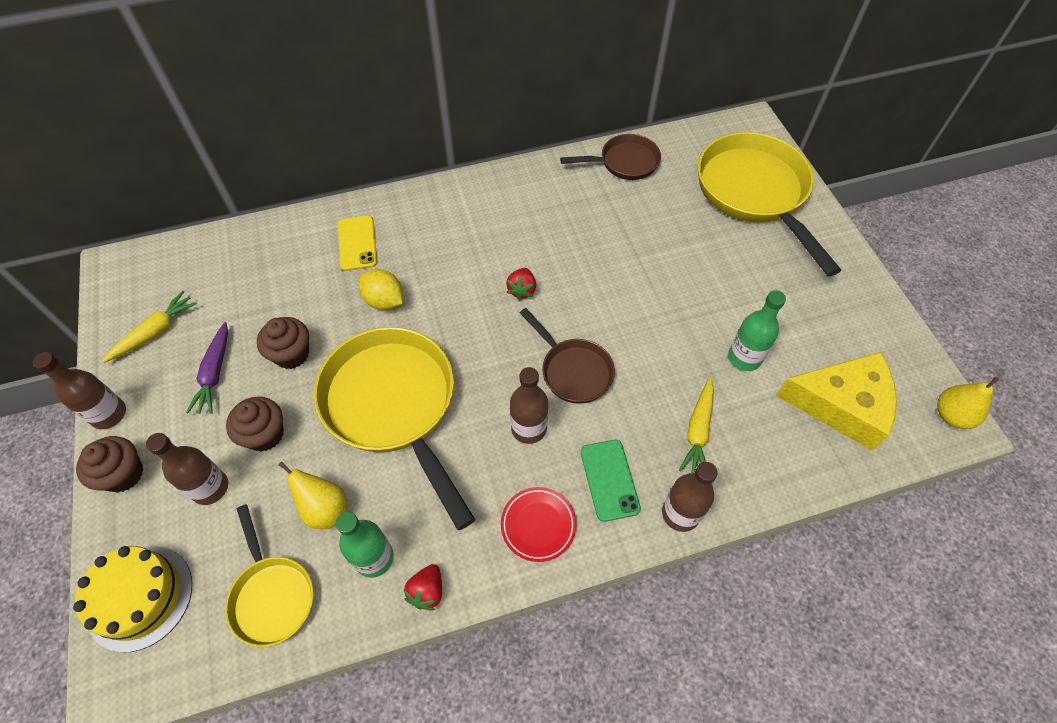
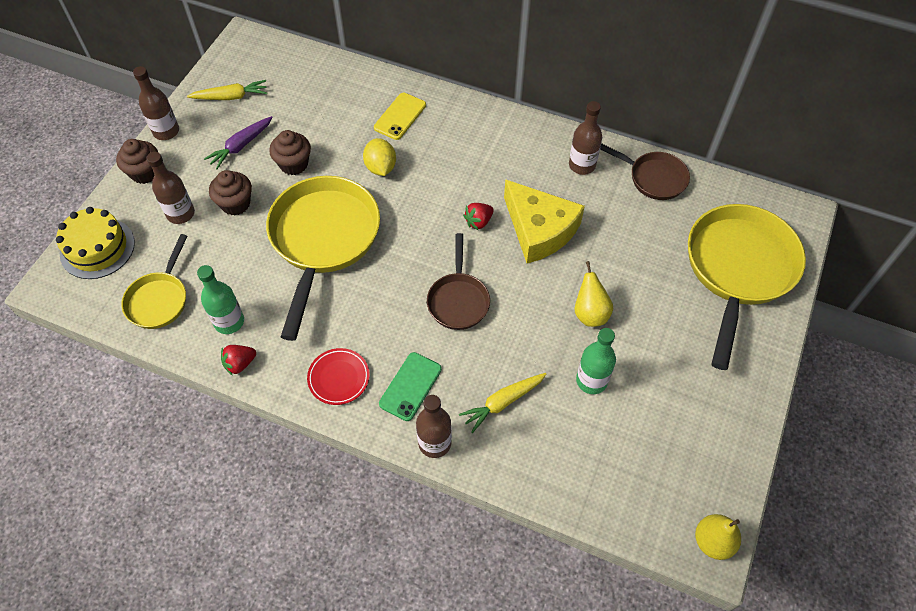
camera: 40 degrees right, 0 degrees up
yellow pear [278,461,347,529] -> yellow pear moved to [575,261,613,327]
brown bottle [510,367,548,444] -> brown bottle moved to [569,101,602,175]
yellow cheese [775,352,897,451] -> yellow cheese moved to [504,179,585,264]

